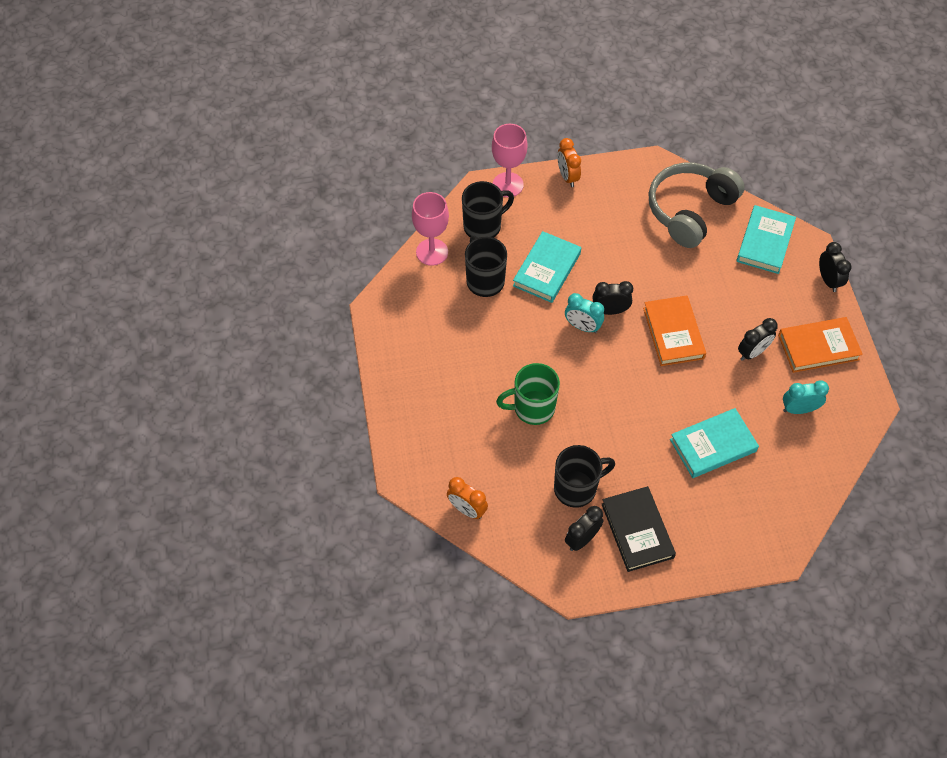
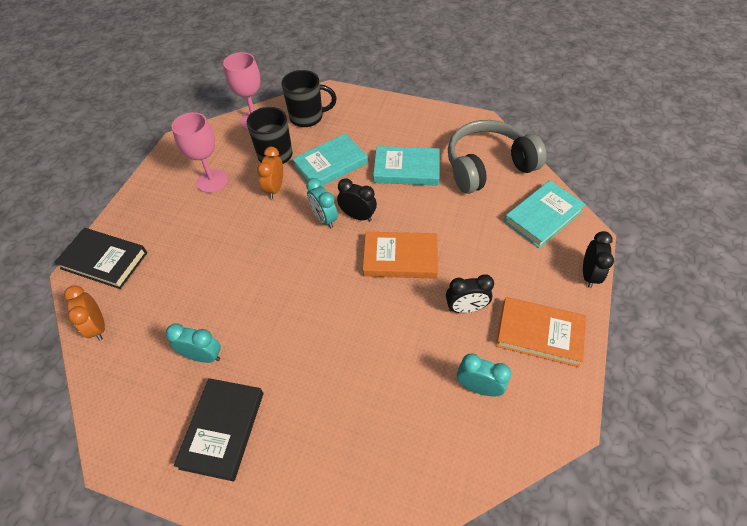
camera: 30 degrees right, 5 degrees down
pink goblet [492,124,527,197] -> pink goblet moved to [172,112,228,193]
green mug [496,363,560,425] -> none
black mug [554,445,615,508] -> turquoise clock [166,323,221,363]
orange clock [557,138,581,187] -> orange clock moved to [257,147,283,199]
black clock [565,506,603,551] -> none
orange book [643,295,706,366] -> orange book turned 75 degrees clockwise [363,232,438,279]
turquoise book [670,408,759,478] -> turquoise book moved to [373,146,440,186]
none -> black book [54,228,147,289]

